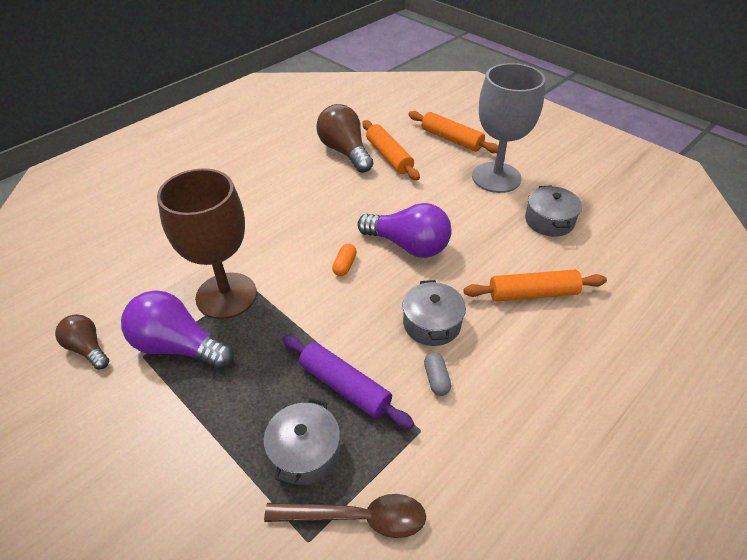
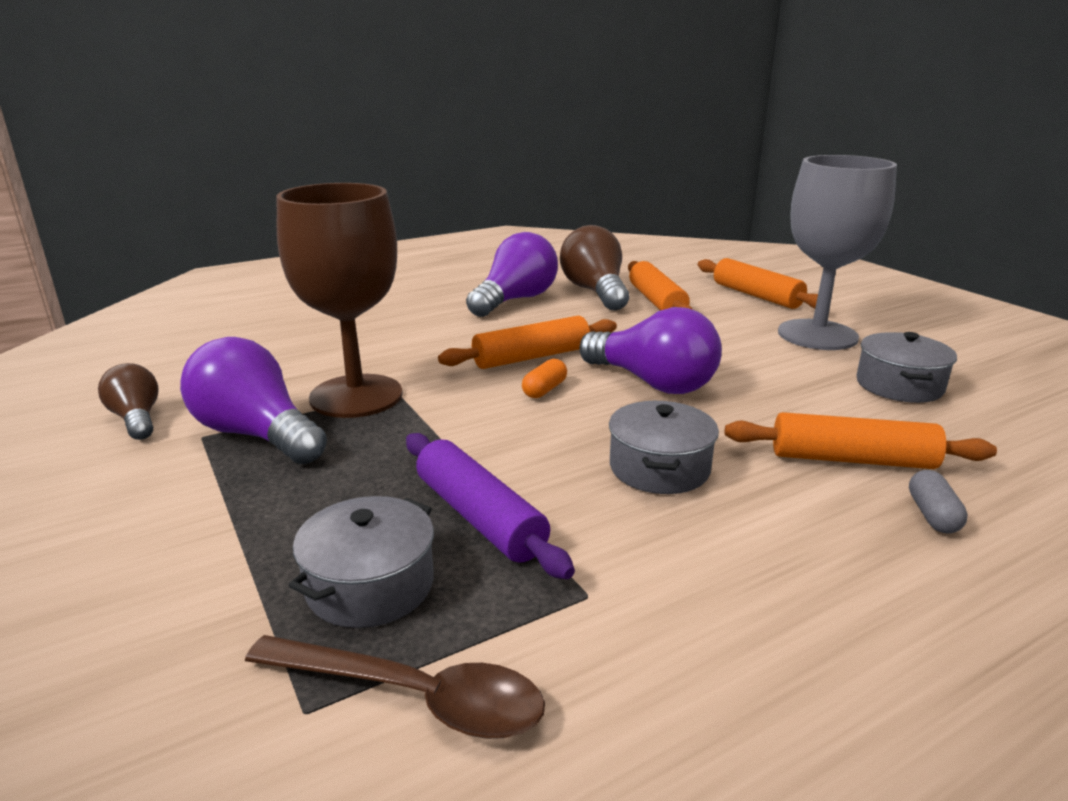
camera: 15 degrees right, 20 degrees down
grey capsule [424,352,451,396] -> grey capsule moved to [909,470,968,534]
none -> orange rolling pin [438,315,617,369]
none -> purple light bulb [466,232,558,317]

